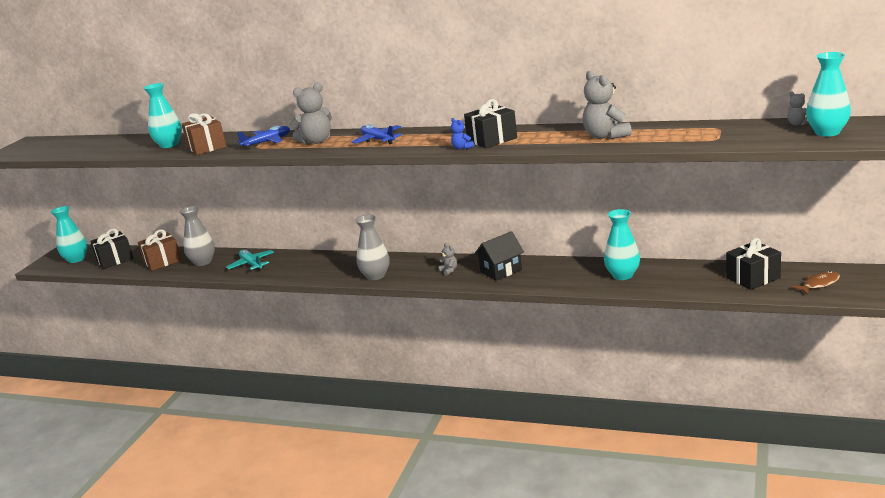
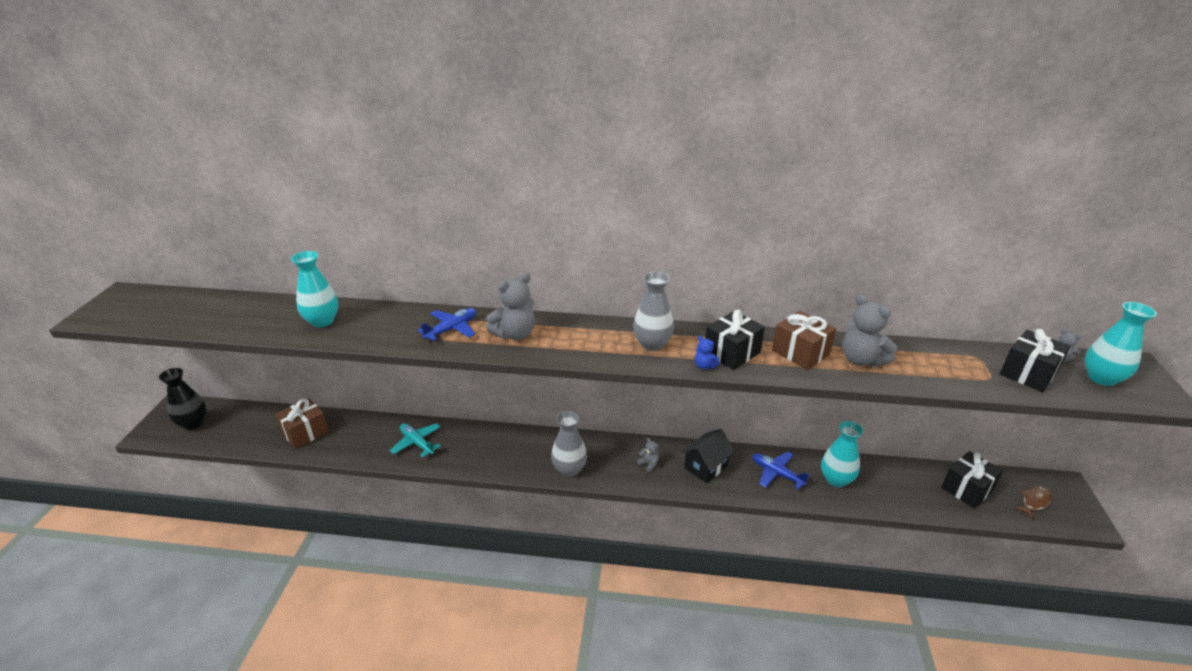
camera: 15 degrees left, 10 degrees up
turquoise vase [51,206,88,263] -> black vase [159,368,207,430]
black gift [90,229,134,269] -> black gift moved to [1000,329,1070,392]
grey vase [179,206,215,266] -> grey vase moved to [633,271,674,351]
brown gift [182,113,226,155] -> brown gift moved to [772,311,836,370]
blue plane [352,124,402,144] -> blue plane moved to [752,451,810,489]

